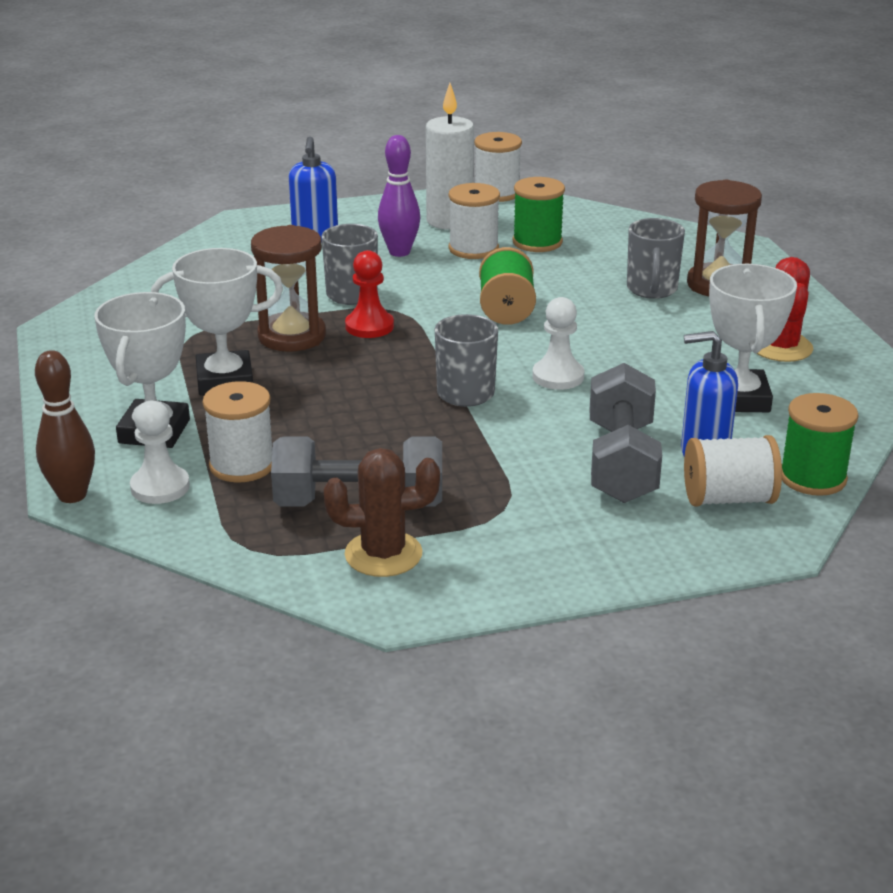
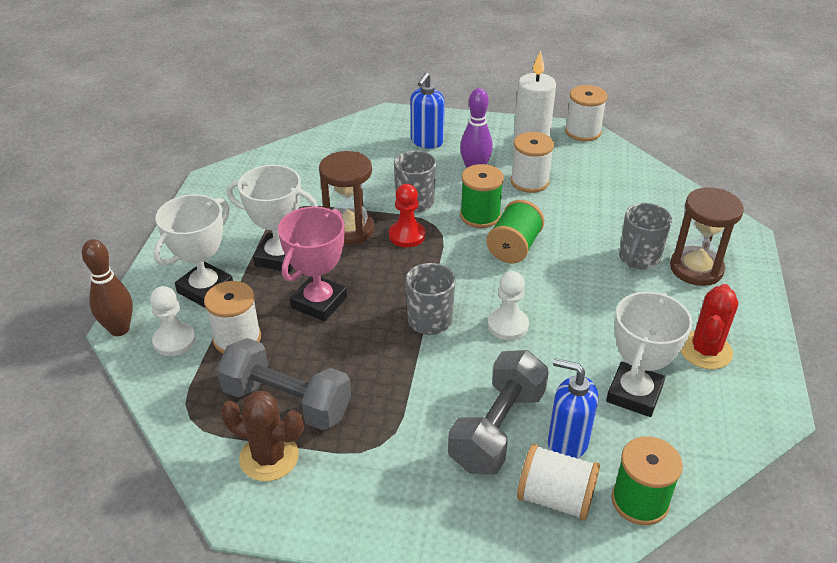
camera: 25 degrees right, 10 degrees up
green spool [513,177,565,252] -> green spool moved to [460,164,504,228]
none -> pink trophy [278,207,347,321]

